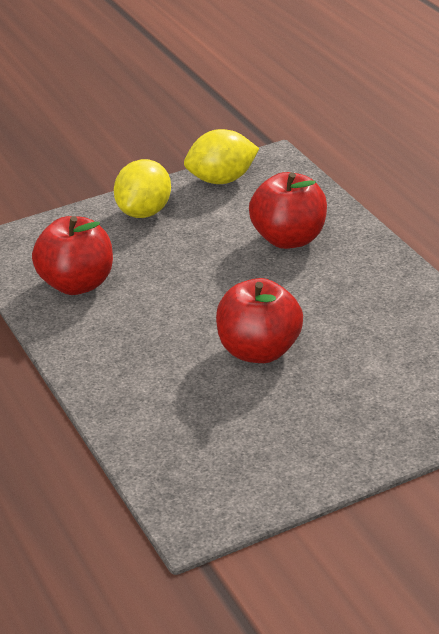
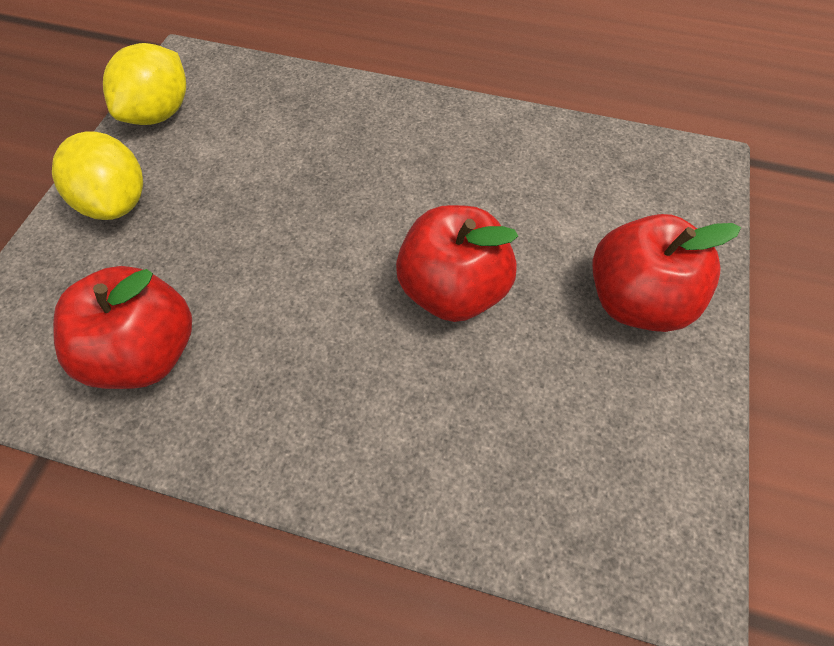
camera: 50 degrees left, 25 degrees up
red apple [249,172,327,249] -> red apple moved to [592,214,741,332]

